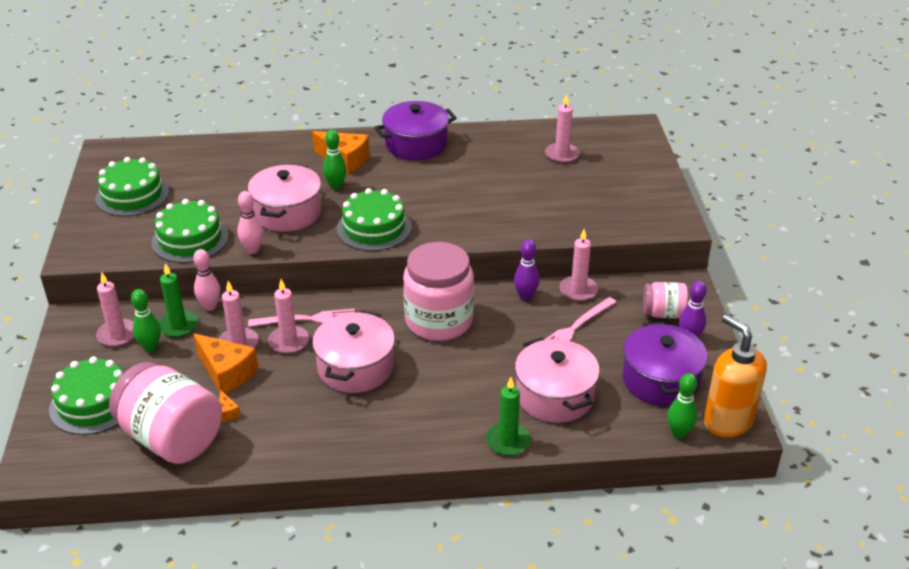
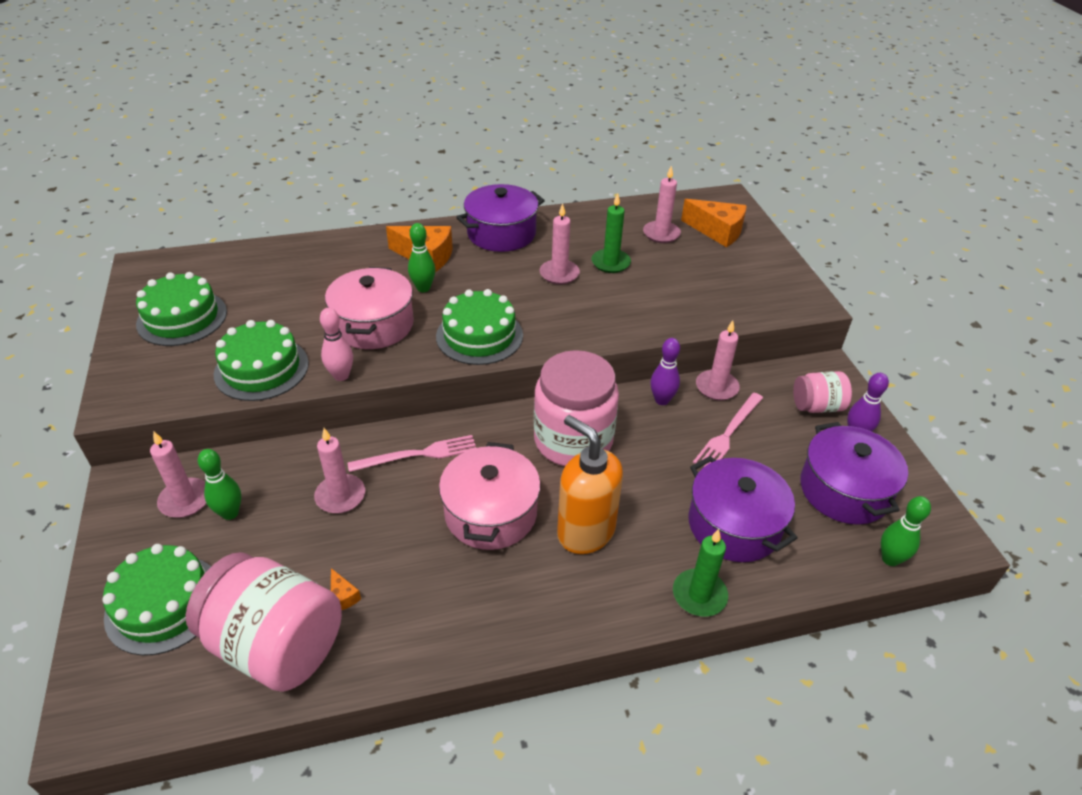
camera: 10 degrees left, 5 degrees up
green candle [158,263,198,338] -> green candle moved to [592,193,631,273]
pink bowling pin [193,249,220,311] -> none
orange cheese [193,333,258,393] -> orange cheese moved to [681,199,747,247]
pink candle [268,279,309,354] -> pink candle moved to [540,203,580,285]
pink pot [515,337,600,423] -> purple pot [688,456,797,562]
orange soap dispenser [704,314,767,437] -> orange soap dispenser moved to [557,415,623,554]

